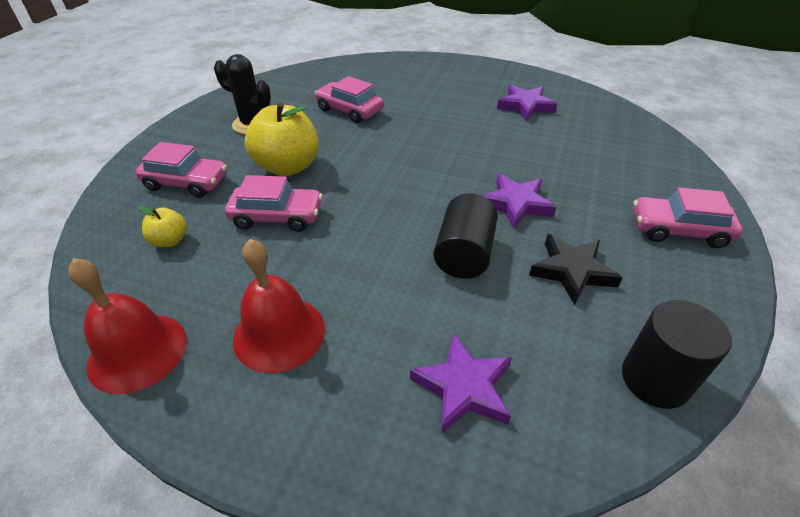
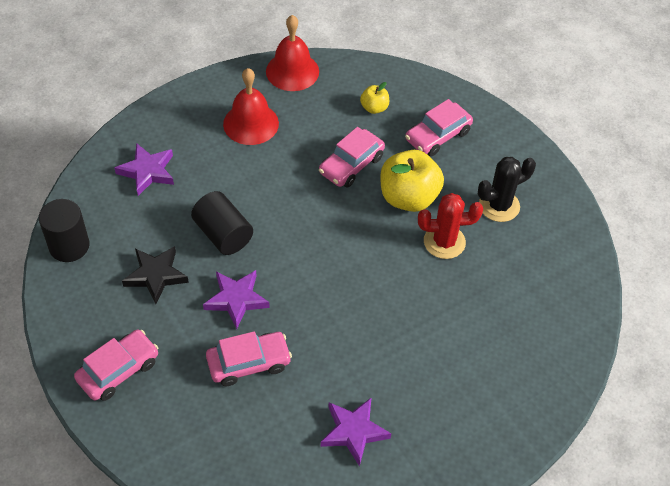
camera: 125 degrees right, 10 degrees up
pink car [315,76,383,123] -> pink car moved to [206,331,292,386]
none -> red cactus [418,193,483,259]

